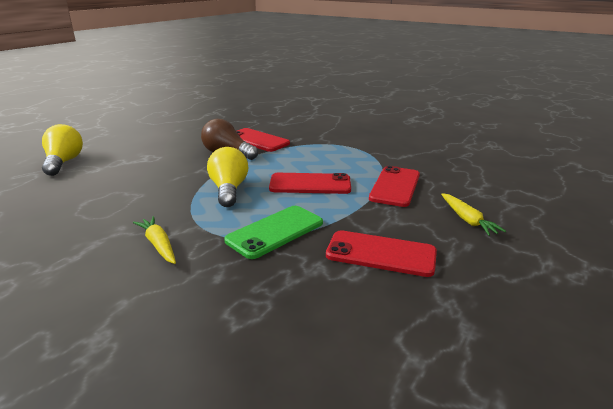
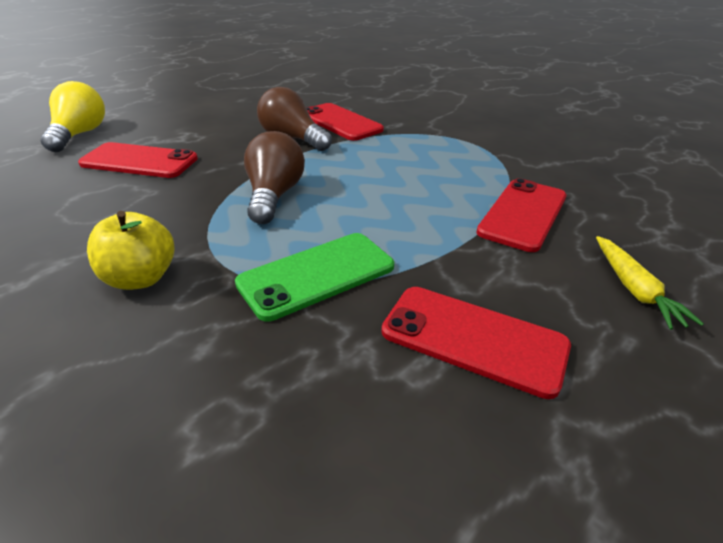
camera: 10 degrees right, 10 degrees up
yellow carrot [133,216,176,264] -> yellow apple [87,211,174,290]
yellow light bulb [207,147,248,207] -> brown light bulb [244,131,305,224]
red phone [269,173,351,194] -> red phone moved to [78,142,198,178]

